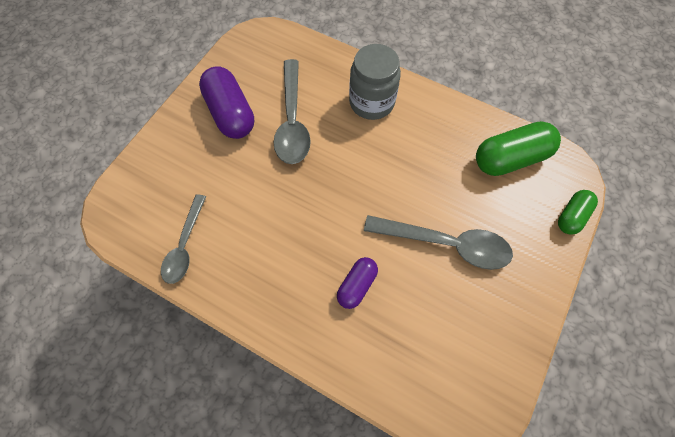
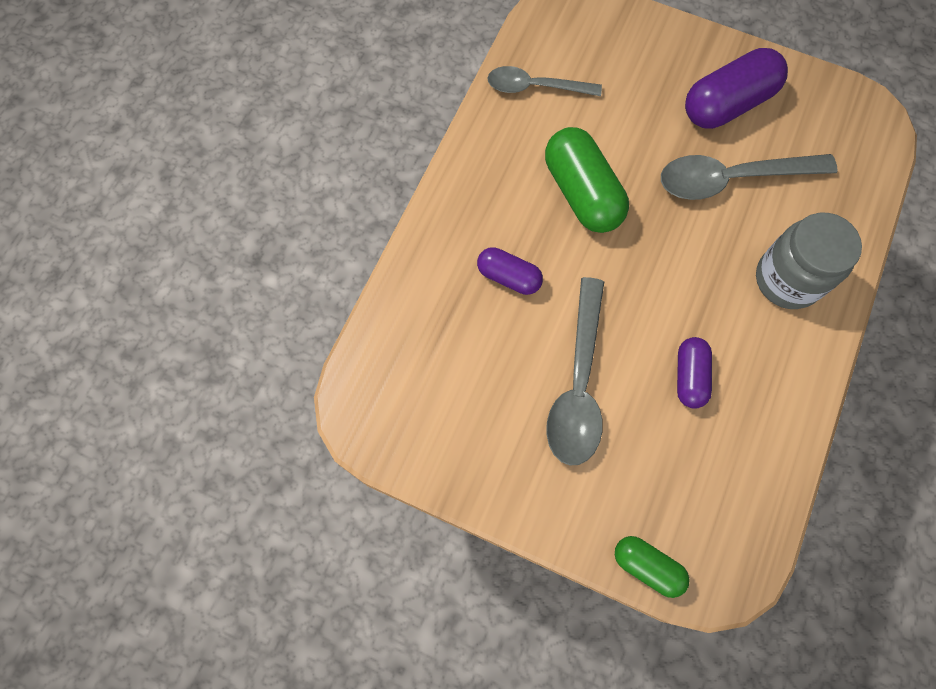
camera: 85 degrees right, 5 degrees up
green capsule [476,121,561,176] -> green capsule moved to [545,127,629,233]
none -> purple capsule [677,337,712,408]

